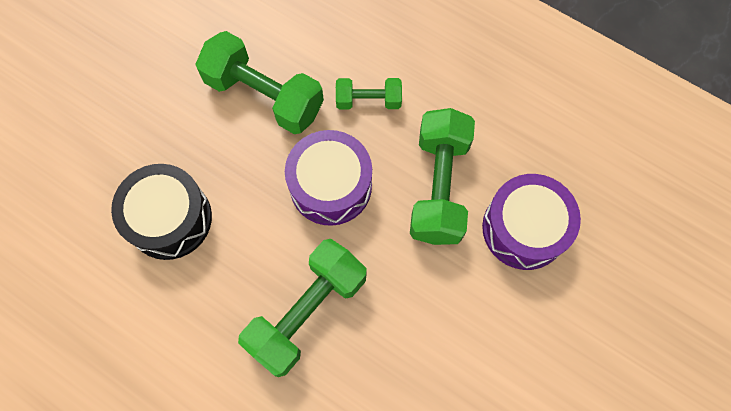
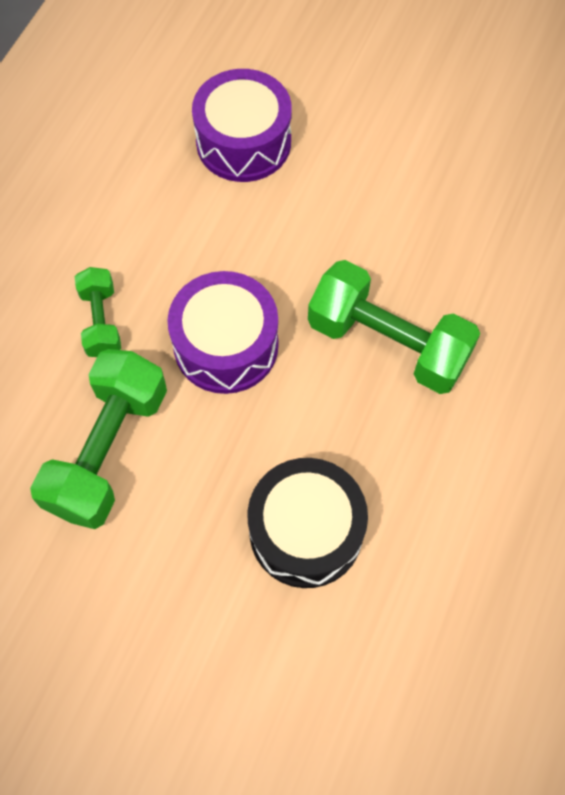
camera: 100 degrees left, 5 degrees down
green dumbbell [410,108,475,245] -> none

